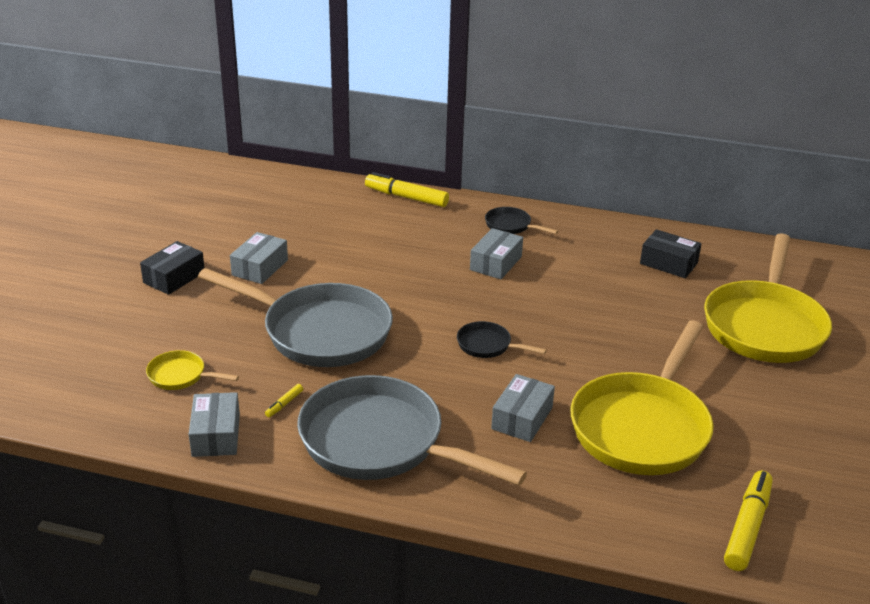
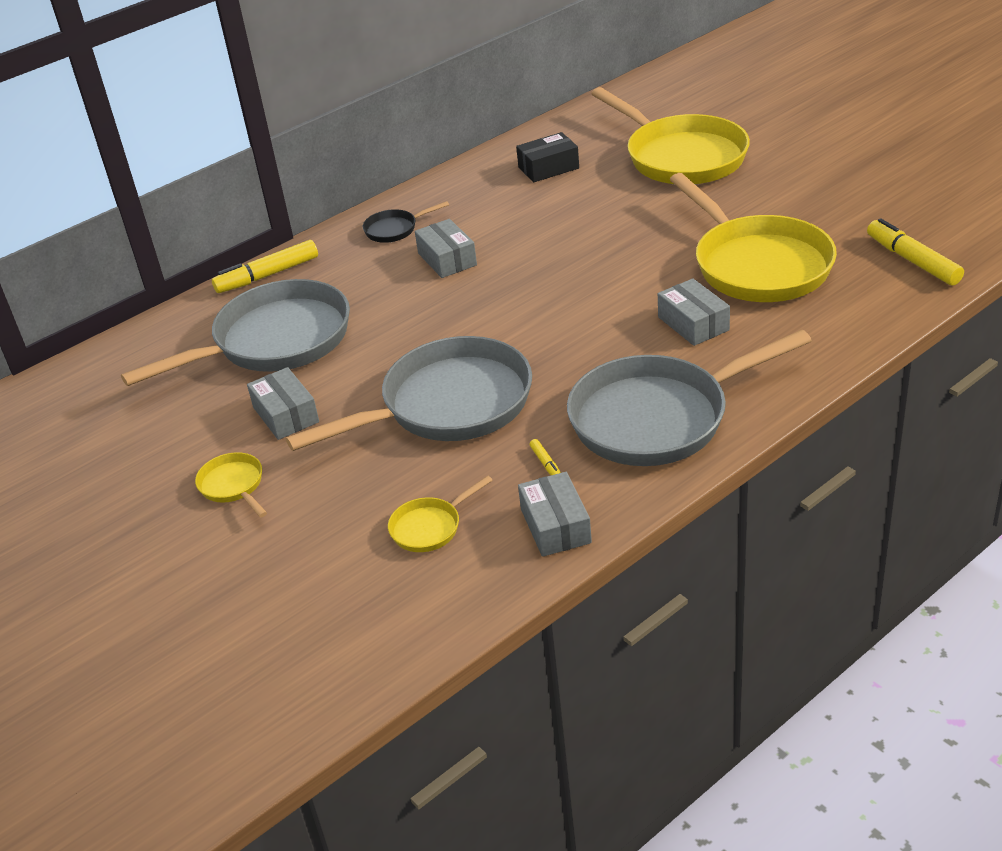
camera: 50 degrees left, 5 degrees up
black box [140,241,204,295] -> yellow pan [195,452,267,518]
grey box [189,392,240,457] -> grey box turned 45 degrees clockwise [518,472,592,557]
black pan [457,321,547,358] -> none
none -> grey pan [121,279,350,386]

